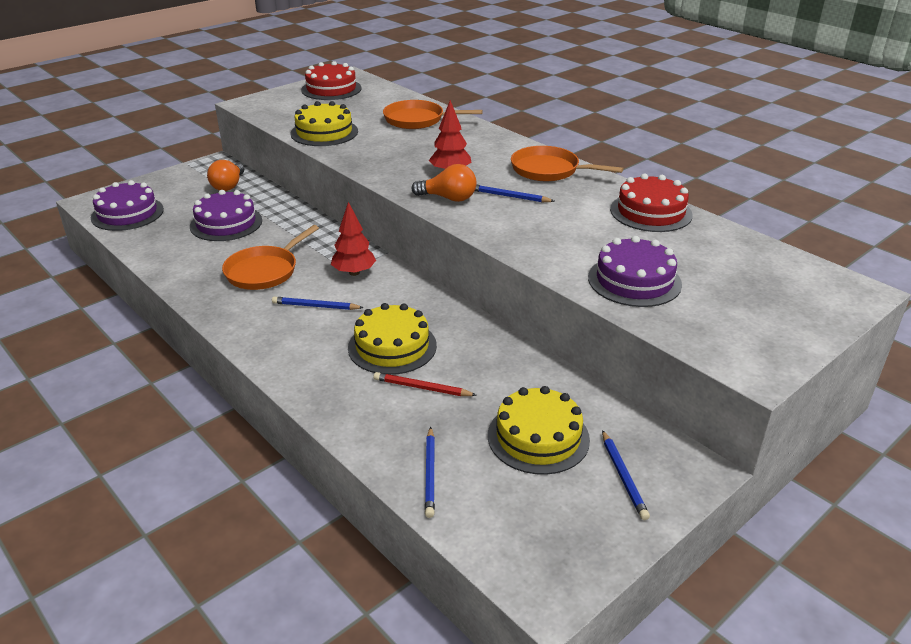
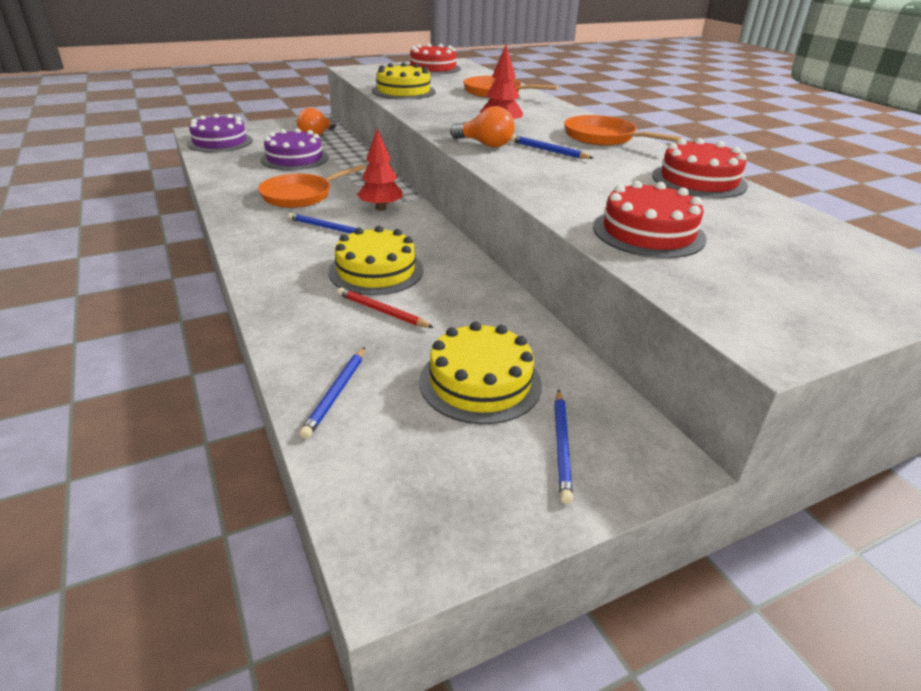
camera: 15 degrees right, 0 degrees up
purple cake [588,236,682,307] -> red cake [593,181,707,258]

